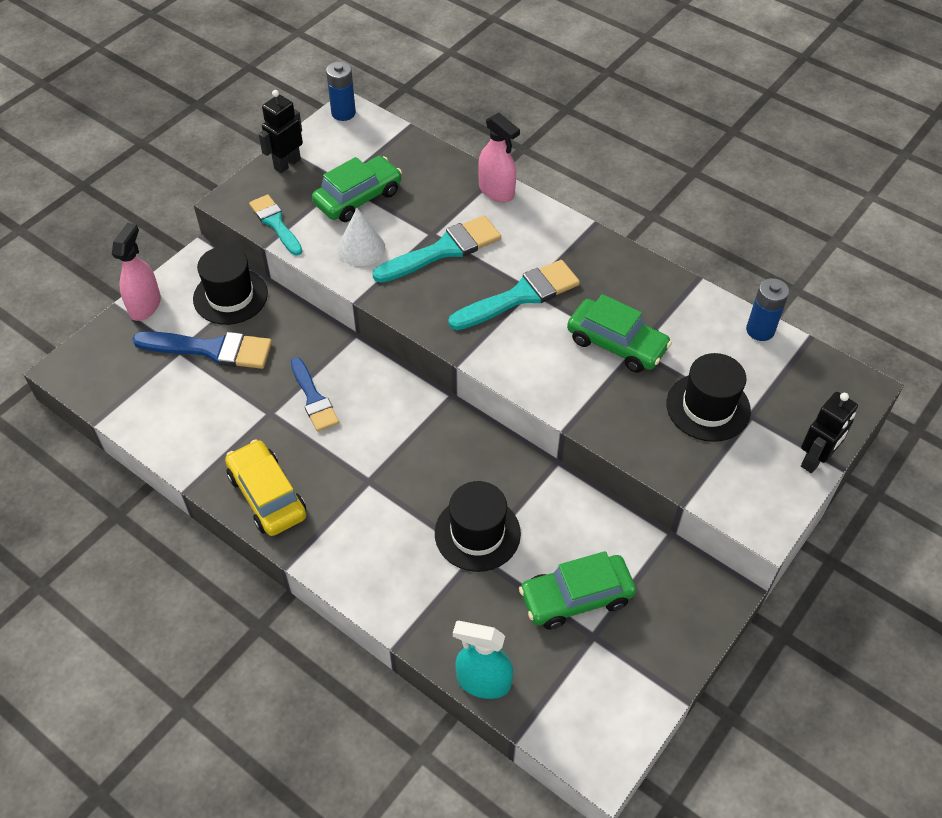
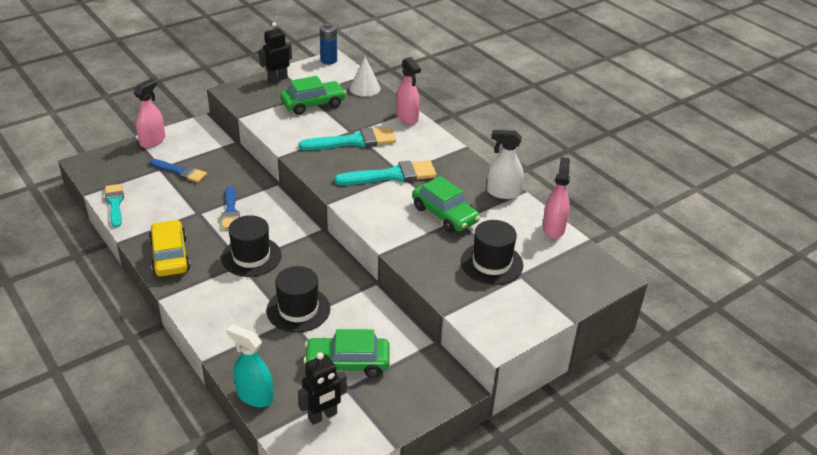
camera: 15 degrees right, 15 degrees down
blue brush [132,331,272,369] -> blue brush [149,159,207,183], size x0.66
black hat [193,246,268,325] -> black hat moved to [221,215,282,277]
turquoise brush [249,194,303,256] -> turquoise brush moved to [105,184,124,228]
white cone [337,208,385,266] -> white cone moved to [349,57,381,97]
blue battery [746,278,789,341] -> pink spray bottle [542,157,570,239]
black robot [801,392,858,473] -> black robot moved to [298,352,347,425]
none -> white spray bottle [487,130,523,199]

